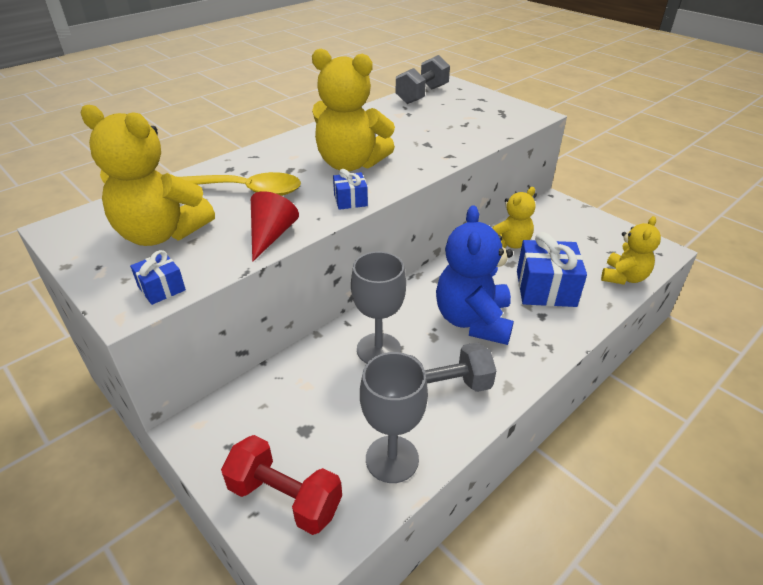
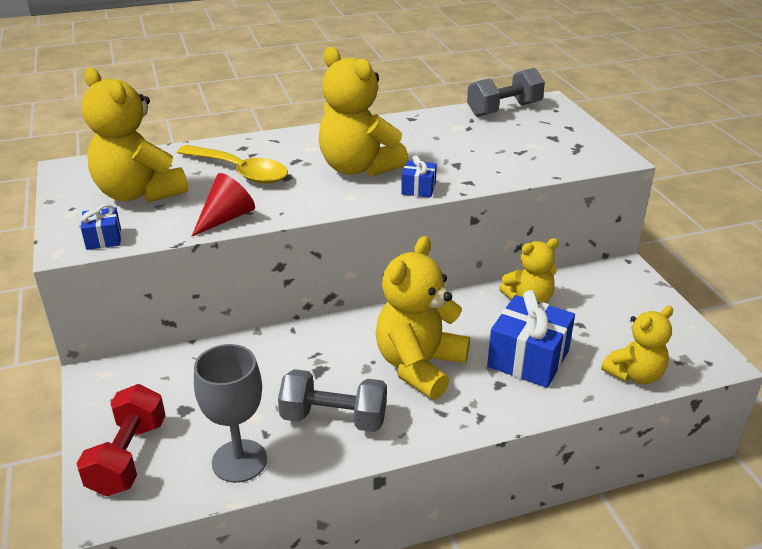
camera: 25 degrees right, 5 degrees down
red dumbbell [221,435,342,535] -> red dumbbell turned 45 degrees clockwise [76,384,166,497]
blue gift [333,169,368,210] -> blue gift moved to [401,155,437,198]
grey goblet [351,251,406,364] -> none
blue teddy bear [436,205,514,345] -> yellow teddy bear [375,236,470,400]

